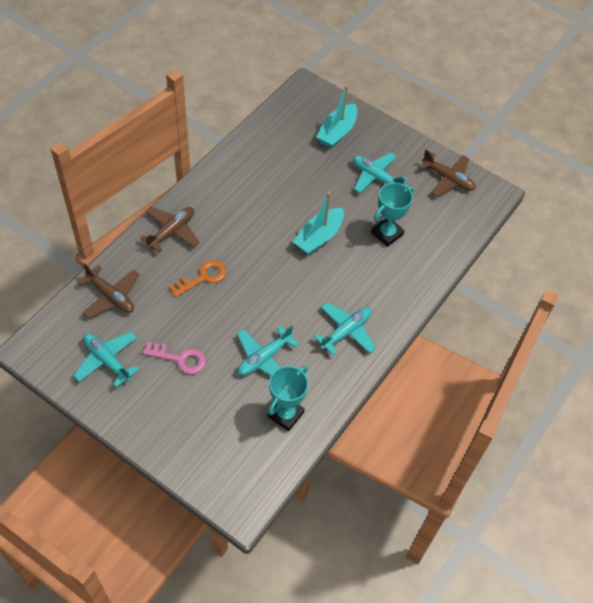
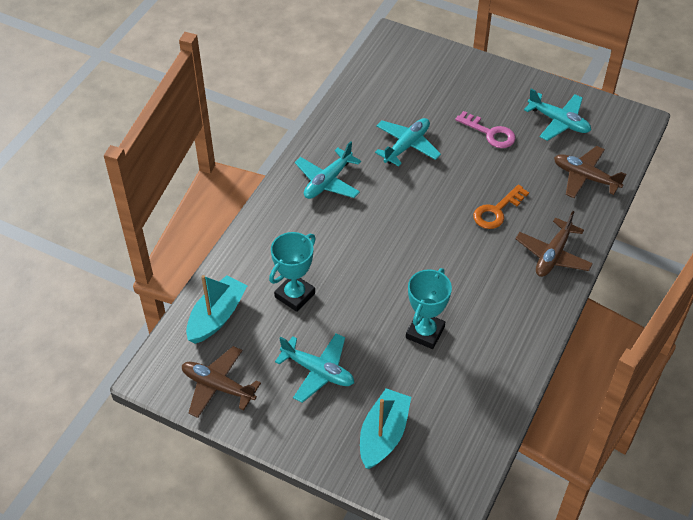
camera: 175 degrees right, 5 degrees down
pink key [143,342,206,374] -> pink key turned 150 degrees counterclockwise [455,111,516,148]
turquoise trophy [268,366,308,431] -> turquoise trophy moved to [406,268,452,349]
turquoise boat [293,192,344,255] -> turquoise boat moved to [186,275,247,344]

